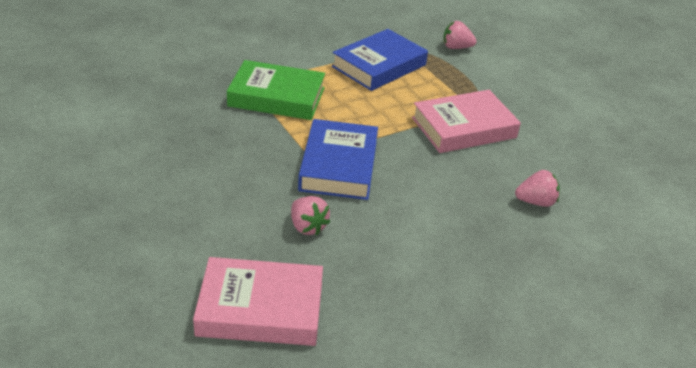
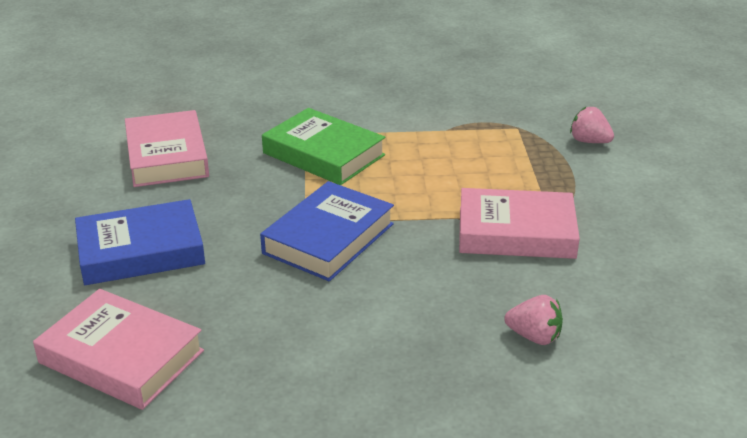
camera: 30 degrees right, 5 degrees down
pink strawberry [291,196,330,235] -> none
blue book [332,29,428,91] -> blue book moved to [75,199,205,285]
none -> pink book [125,110,209,187]

